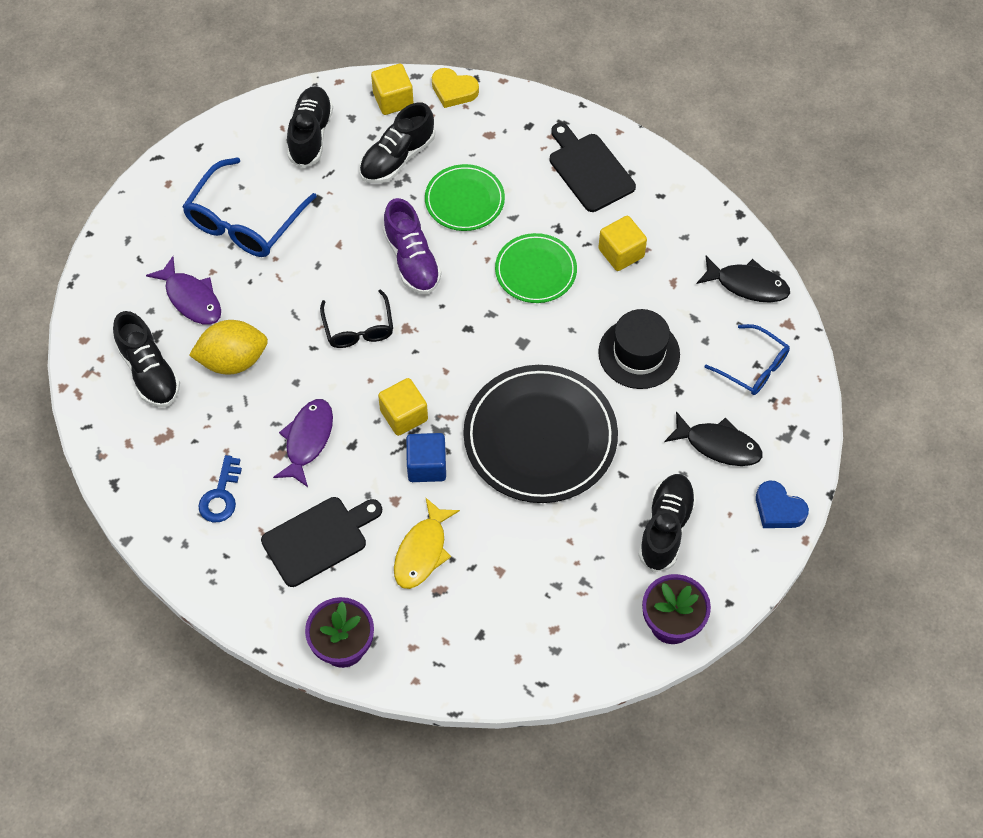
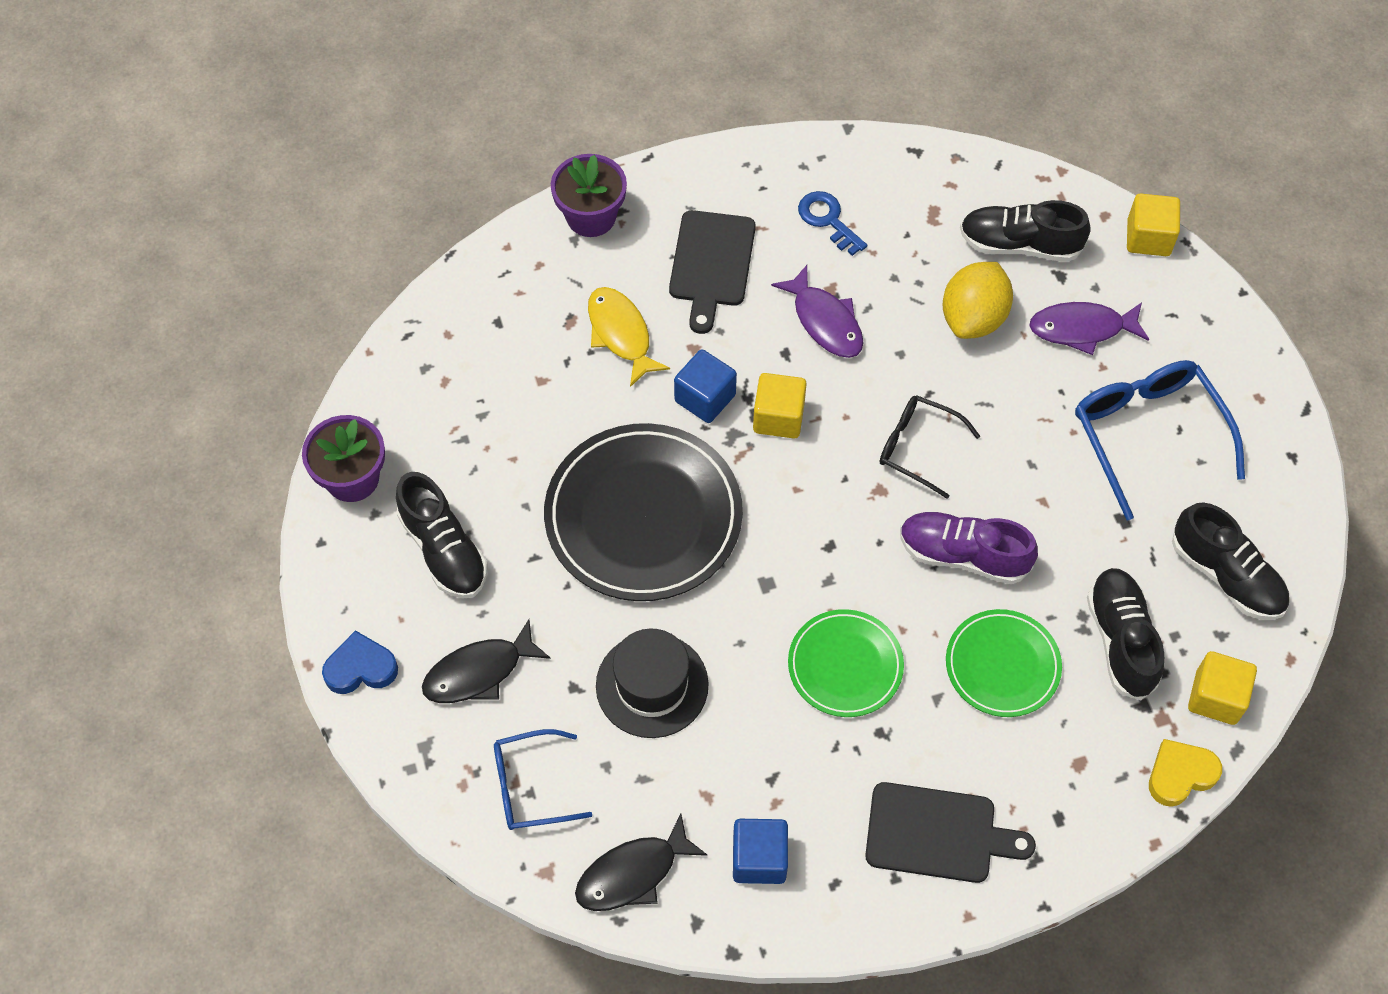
camera: 130 degrees right, 0 degrees up
yellow cube [598,216,647,271] -> yellow cube moved to [1127,193,1180,256]
none -> blue cube [733,819,788,884]

